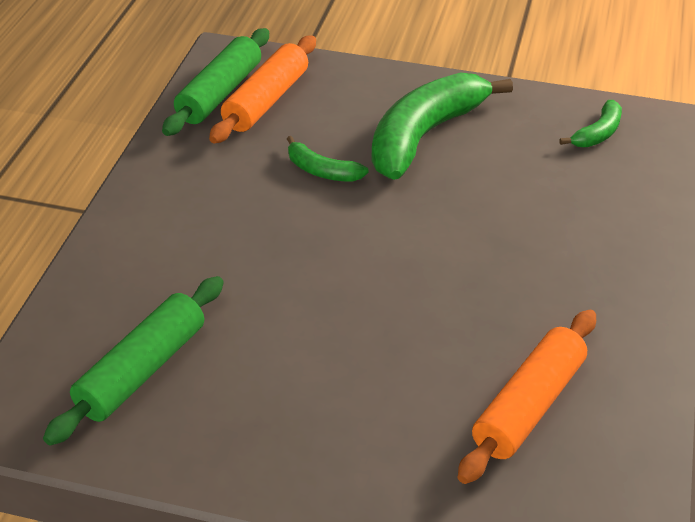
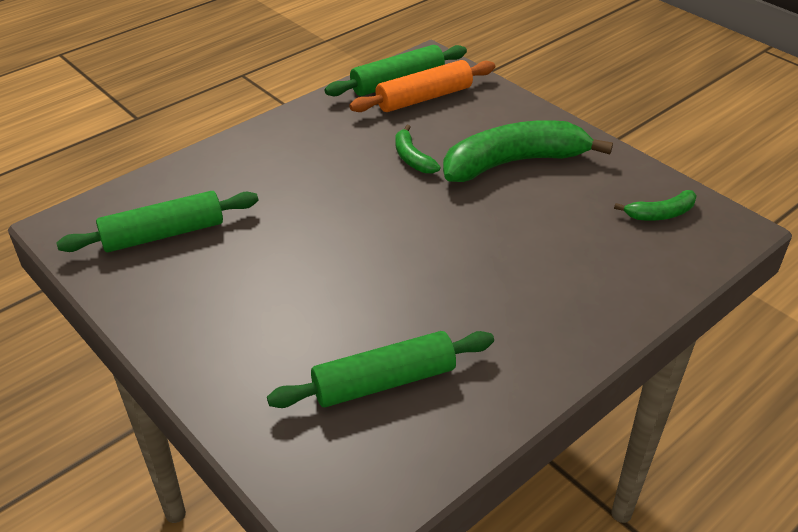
camera: 35 degrees right, 0 degrees up
orange rolling pin [458,310,596,484] -> green rolling pin [267,331,494,408]

